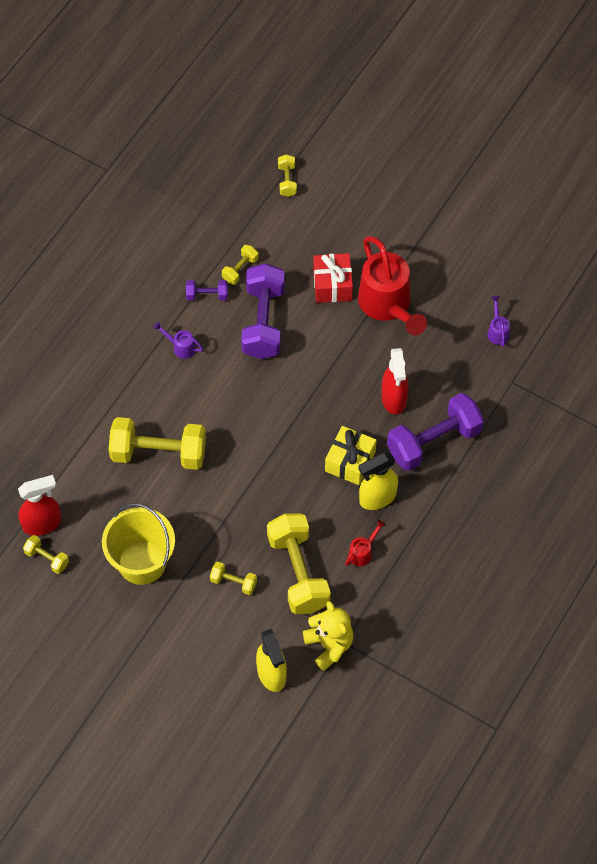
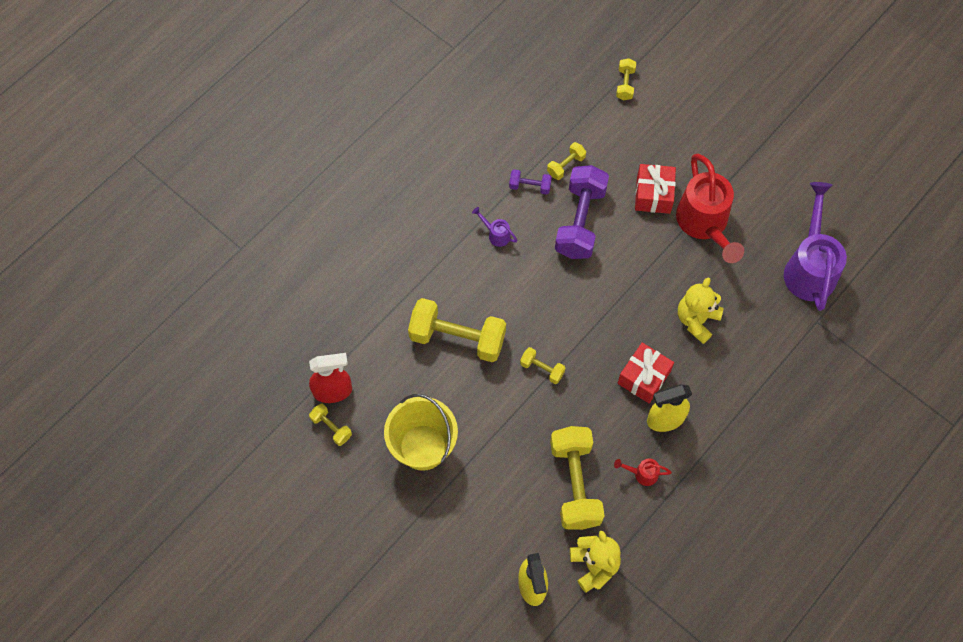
camera: 10 degrees right, 5 degrees up
yellow dumbbell [210,562,257,595] -> yellow dumbbell moved to [520,347,565,384]
yellow gift [325,426,377,485] -> red gift [618,342,674,403]
red watering can [345,520,386,566] -> red watering can turned 135 degrees counterclockwise [614,459,672,486]
red spray bottle [381,348,409,415] -> yellow teddy bear [678,278,724,344]
purple dumbbell [387,393,484,471] -> none
purple watering can [487,296,510,347] -> purple watering can [784,182,847,311], size x2.41

